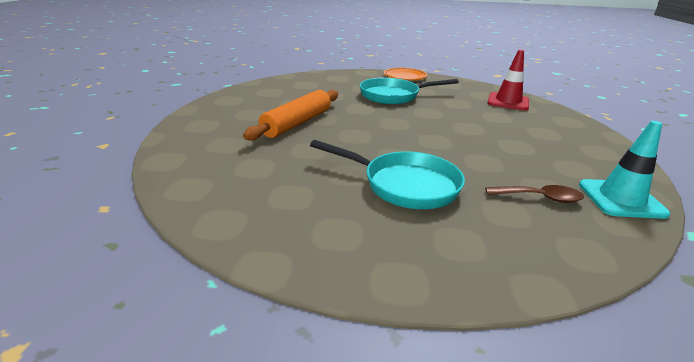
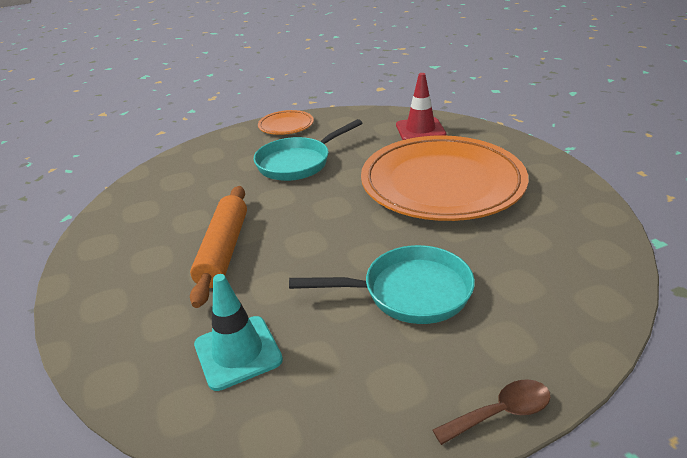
camera: 25 degrees left, 5 degrees up
brown spoon [485,185,584,203] -> brown spoon moved to [433,379,551,445]
turquoise traffic cone [579,121,670,219] -> turquoise traffic cone moved to [194,274,283,391]
none -> orange plate [361,135,528,221]

